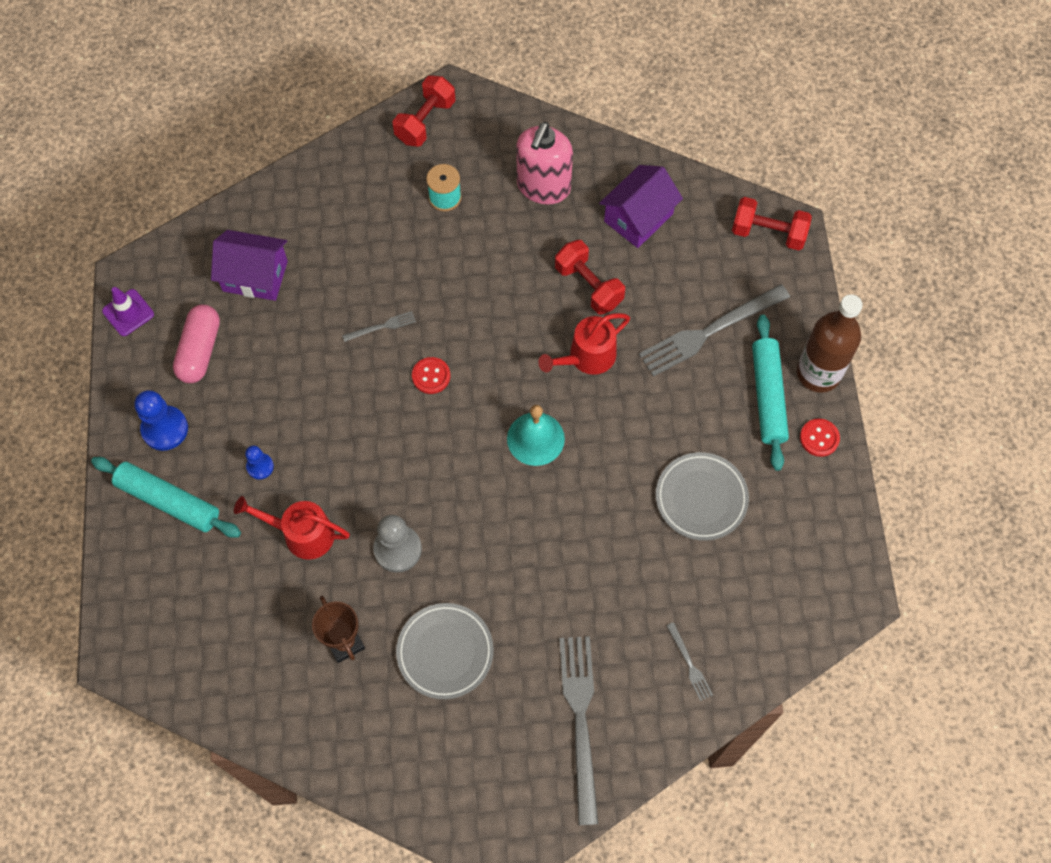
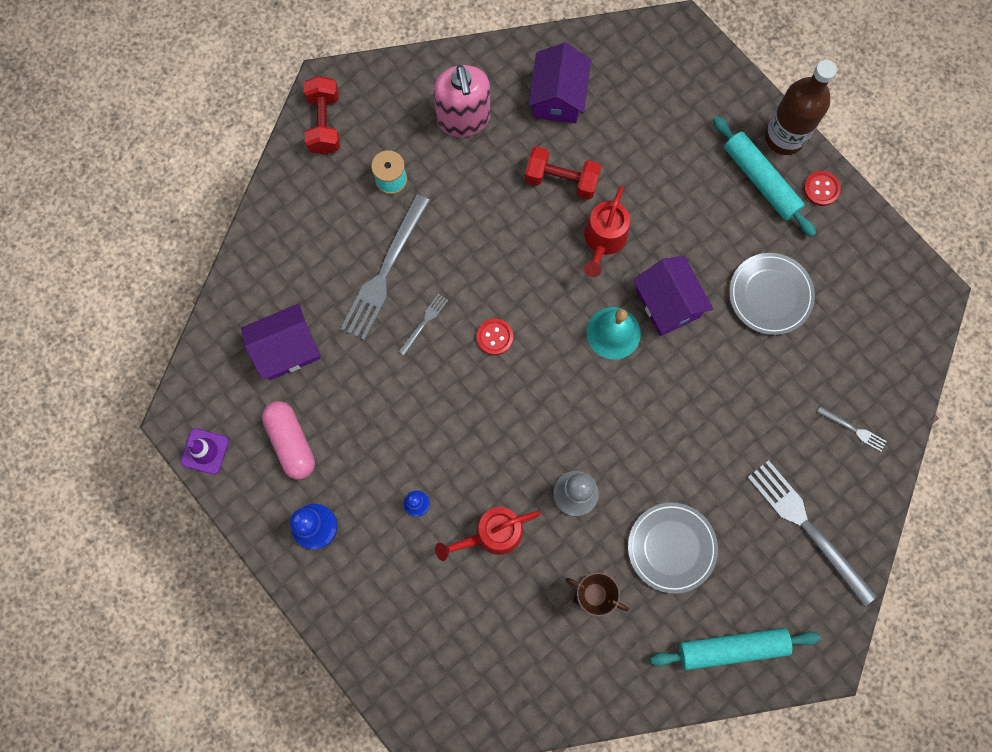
camera: 35 degrees left, 10 degrees up
turquoise rolling pin [91,457,241,538] -> turquoise rolling pin moved to [650,628,820,670]
grey fork [639,284,790,377] -> grey fork moved to [340,194,430,340]
red dumbbell [732,197,812,250] -> none
none -> purple house [633,256,713,336]

